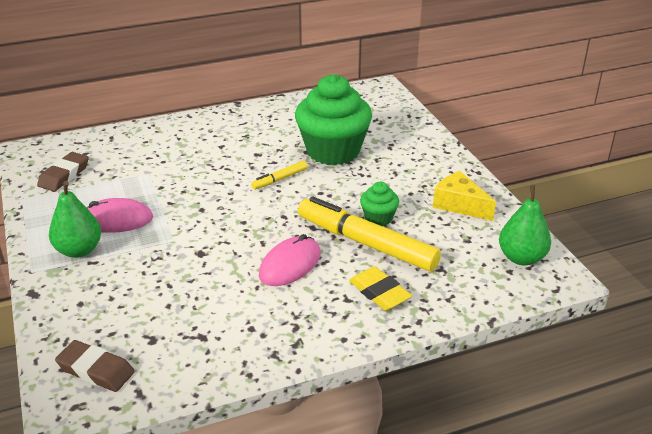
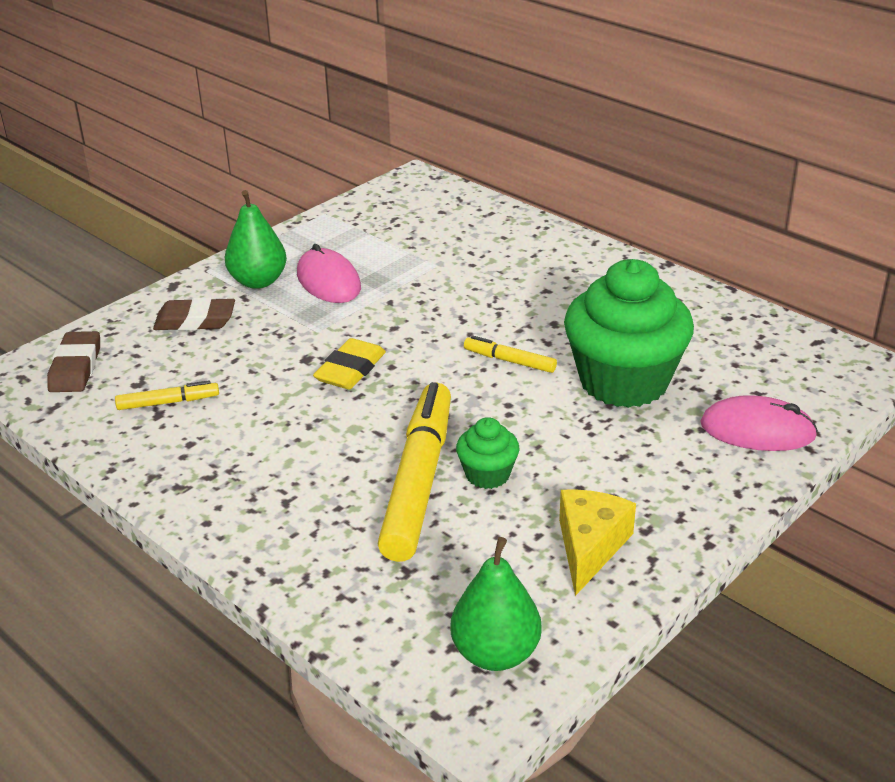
camera: 65 degrees right, 0 degrees up
brown eraser [37,152,89,191] -> brown eraser moved to [153,297,235,331]
pink mouse [259,234,321,286] -> pink mouse moved to [700,395,818,451]
yellow eraser [349,266,412,311] -> yellow eraser moved to [313,338,386,390]
none -> yellow marker [115,381,219,410]

